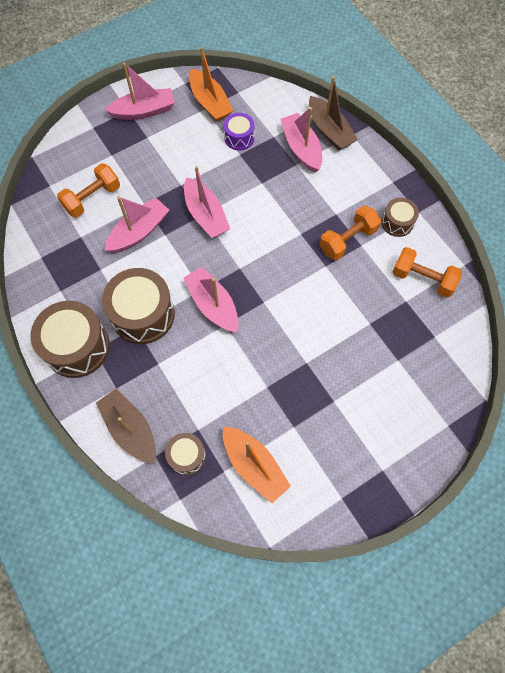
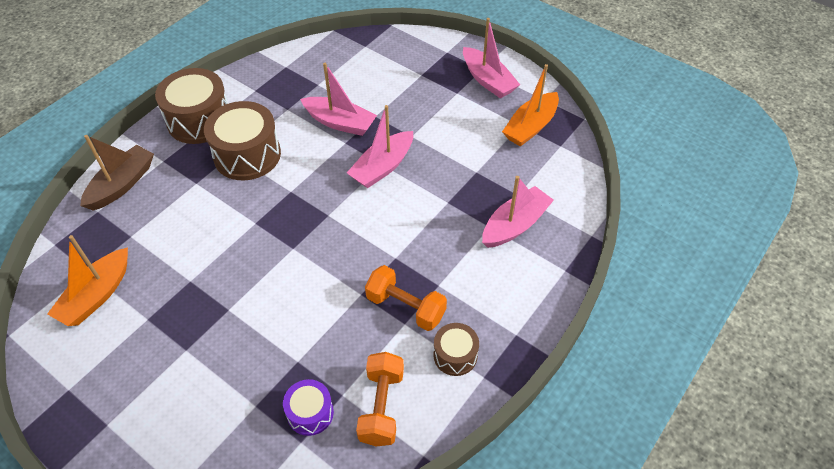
camera: 70 degrees right, 15 degrees down
orange dumbbell [57,163,120,218] -> none
brown drum [165,433,206,475] -> none
pink boat [183,267,239,332] -> none
purple drum [223,113,255,150] -> purple drum moved to [283,379,334,436]
brown boat [309,76,358,151] -> none

